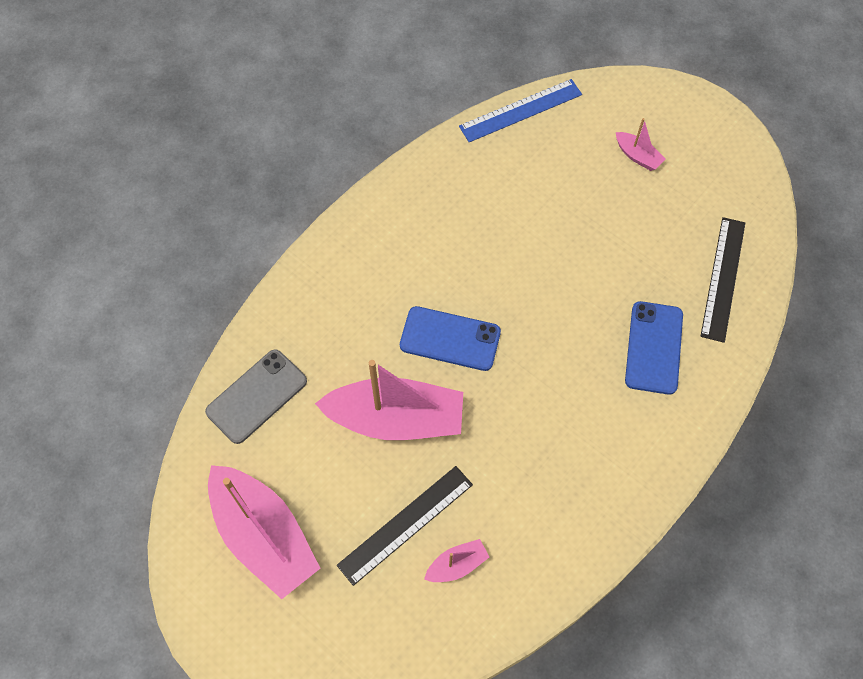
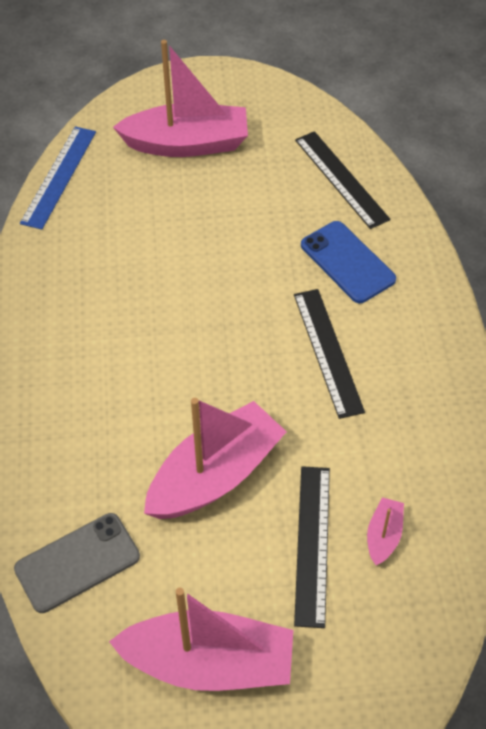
camera: 45 degrees left, 10 degrees down
grey phone [205,350,307,444] -> grey phone turned 60 degrees clockwise [14,513,140,613]
blue phone [400,306,501,371] -> none
pink boat [616,118,666,171] -> pink boat [113,40,248,157], size x2.26
none -> black ruler [294,289,365,419]

